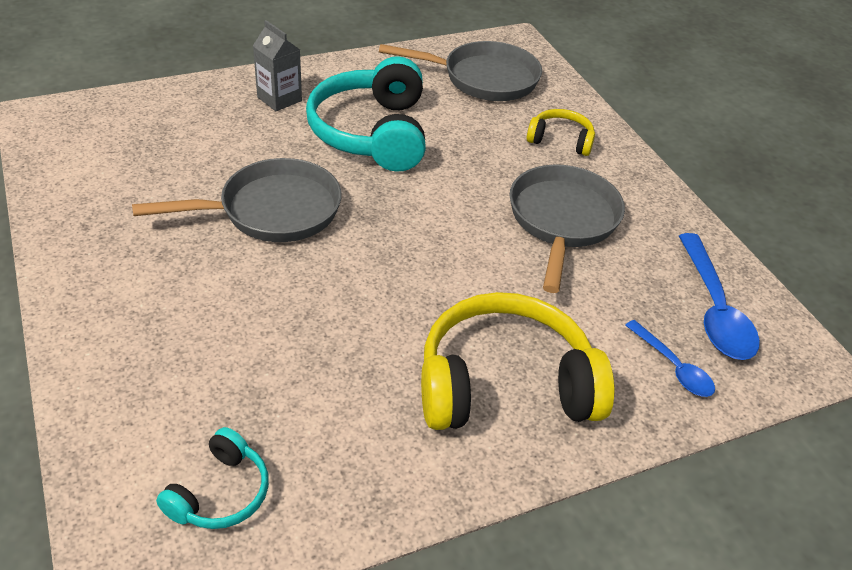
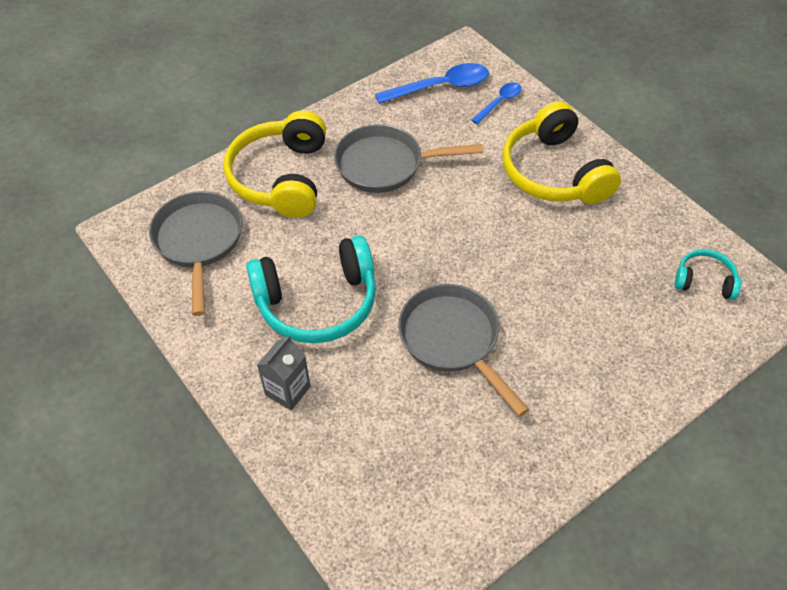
camera: 100 degrees left, 10 degrees up
yellow headphones [527,109,595,156] -> yellow headphones [224,110,326,218], size x2.02

